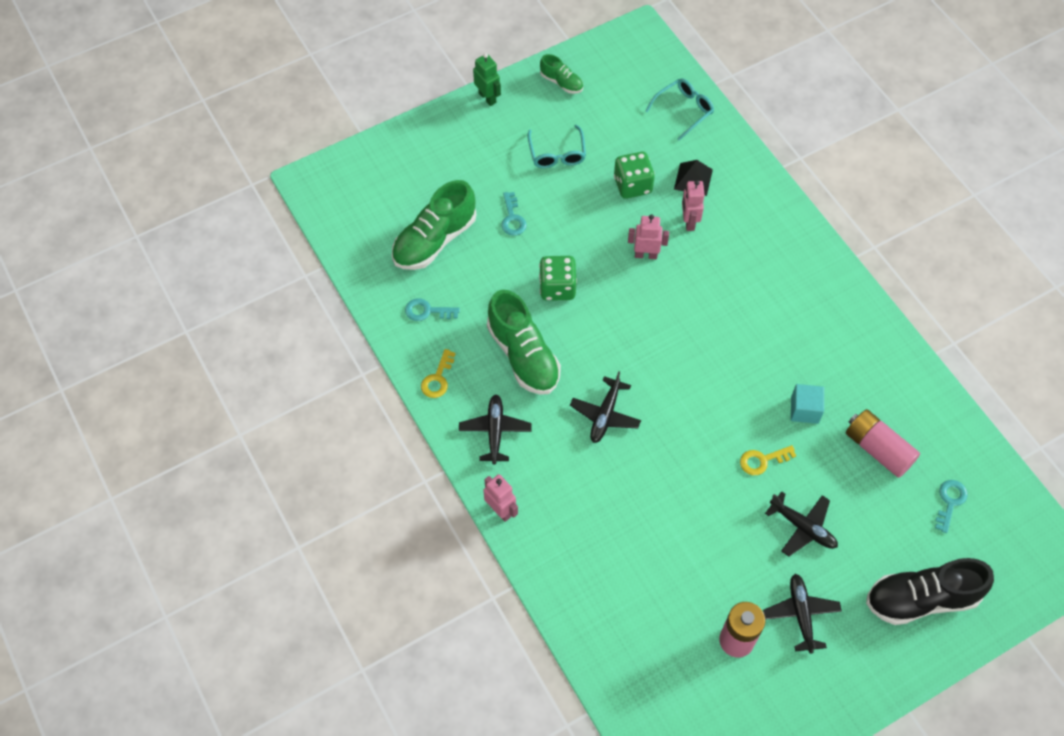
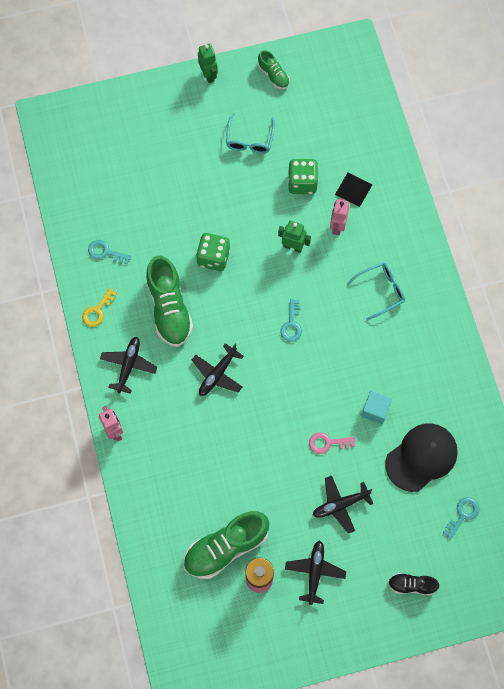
camera: 15 degrees right, 10 degrees up
green shoe [392,180,476,270] -> green shoe moved to [183,511,269,579]
turquoise key [501,192,527,236] -> turquoise key moved to [280,299,302,342]
pink robot [628,214,669,259] -> green robot [278,221,311,253]
turquoise glasses [645,78,714,141] -> turquoise glasses moved to [347,262,405,321]
yellow key [740,445,796,475] -> pink key [309,432,355,454]
black plane [765,491,838,557] -> black plane turned 105 degrees clockwise [313,476,373,534]
pink battery [846,409,920,478] -> black cap [385,423,458,492]
black shoe [866,558,994,625] -> black shoe [388,573,439,595], size x0.52

